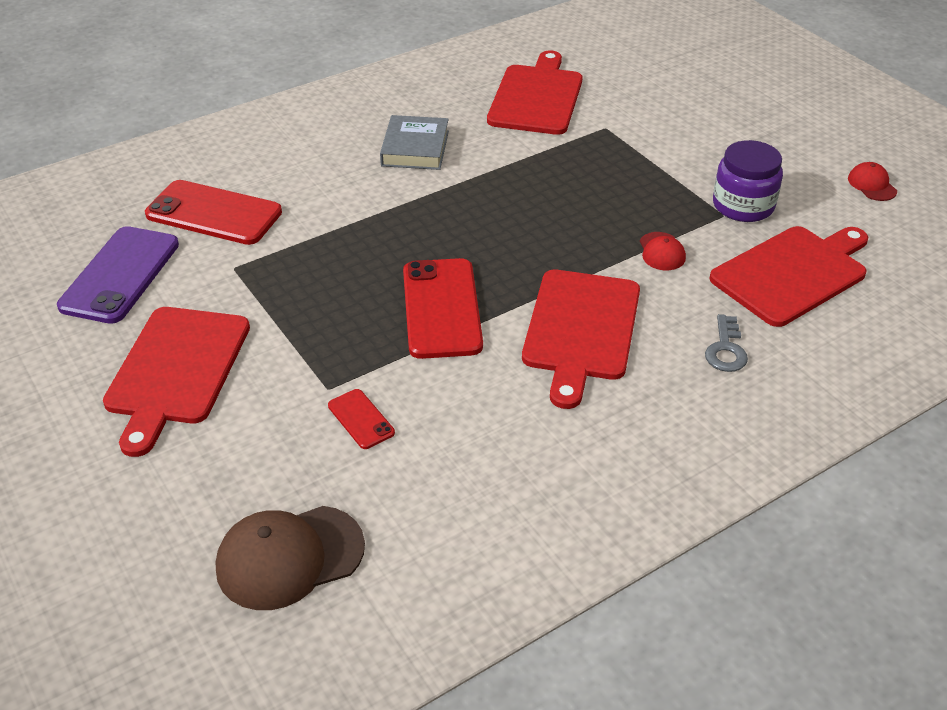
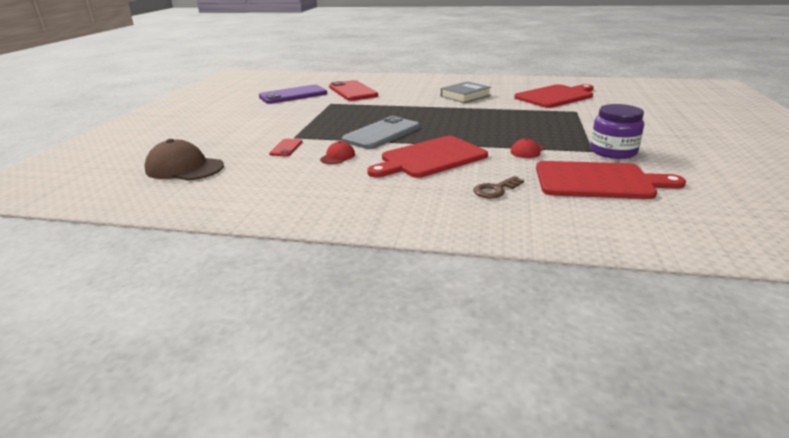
camera: 45 degrees right, 15 degrees down
red cutting board [103,307,250,457] -> none
red phone [403,258,483,359] -> grey phone [342,116,420,149]
grey key [705,314,748,372] -> brown key [474,176,524,198]
red cap [848,162,897,201] -> red cap moved to [320,141,355,164]

